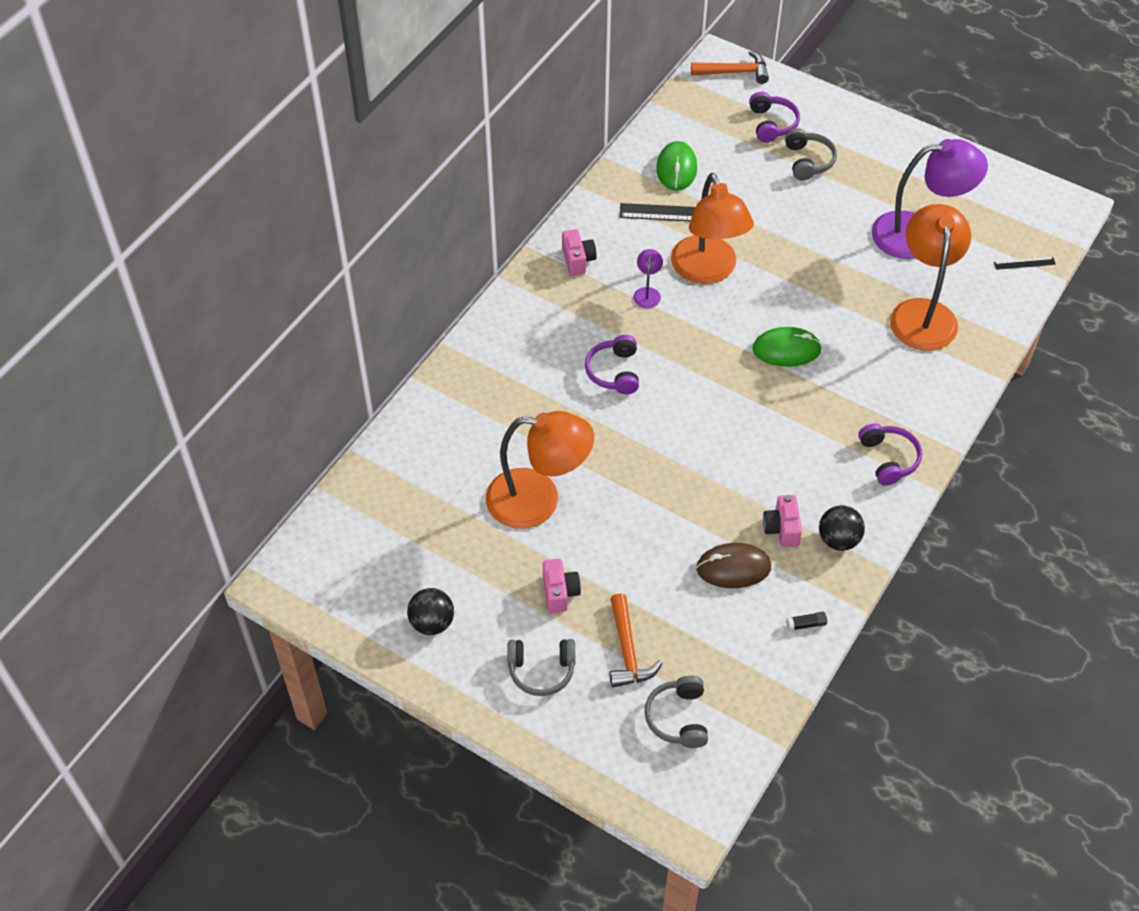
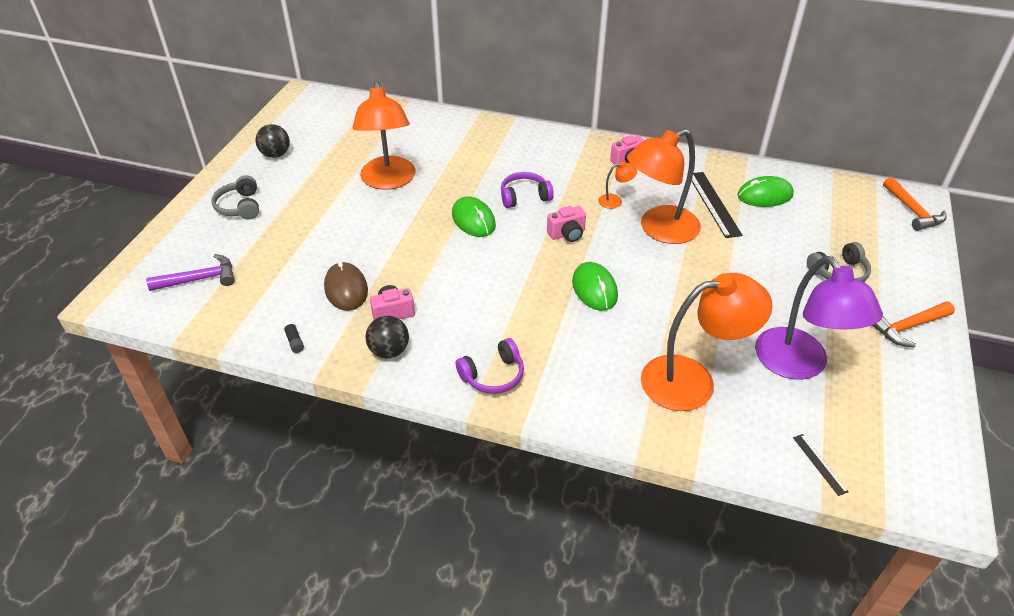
camera: 75 degrees right, 10 degrees down
pink camera [543,559,581,613] -> pink camera moved to [547,206,586,242]
orange hammer [610,593,662,688] -> orange hammer moved to [872,301,955,347]
purple lamp [633,249,663,308] -> orange lamp [598,162,637,209]
grey headphones [645,675,708,748] -> purple hammer [146,254,234,291]
purple headphones [749,92,800,143] -> none
none -> green mouse [452,196,496,237]

